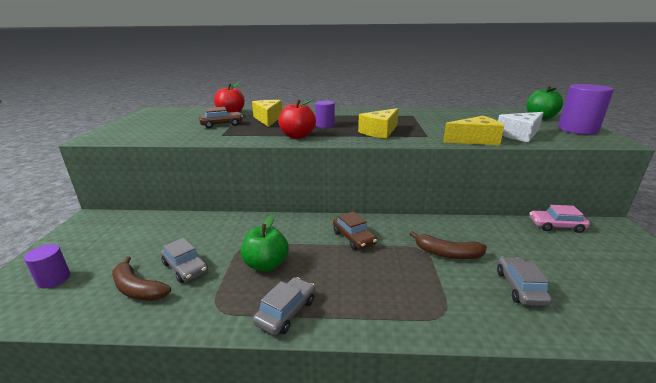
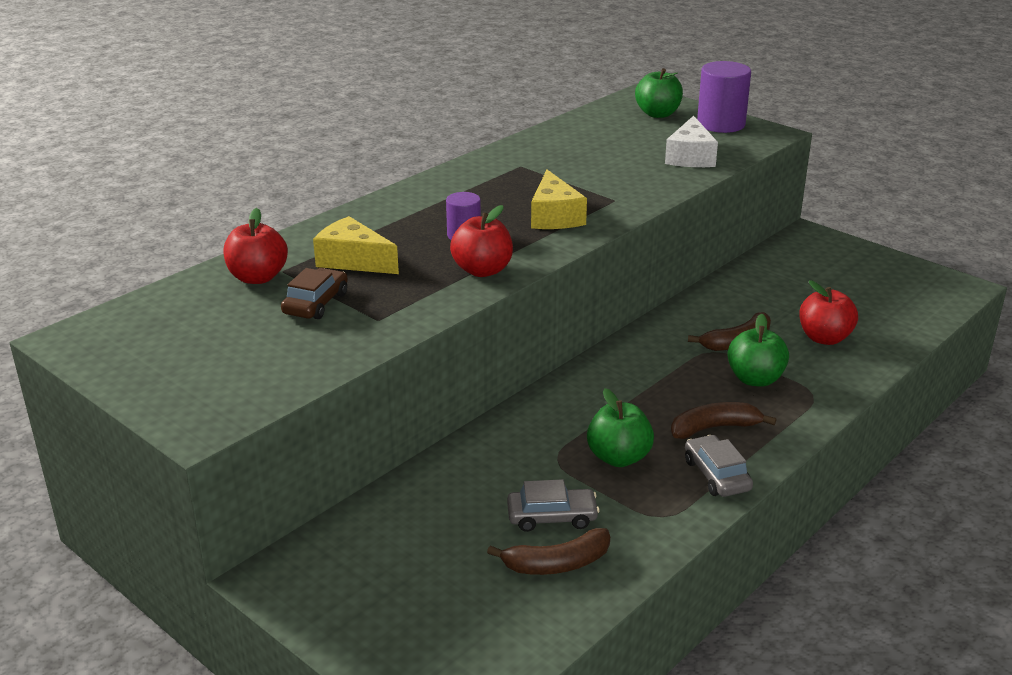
camera: 50 degrees left, 5 degrees up
purple cylinder [24,244,70,289] -> none
brown car [333,212,377,250] -> none
yellow cheese [443,116,504,145] -> none
grey car [497,257,552,306] -> red apple [799,280,858,345]
pink car [529,205,590,233] -> none
none -> brown banana [671,402,776,439]
none -> green apple [727,314,789,387]

